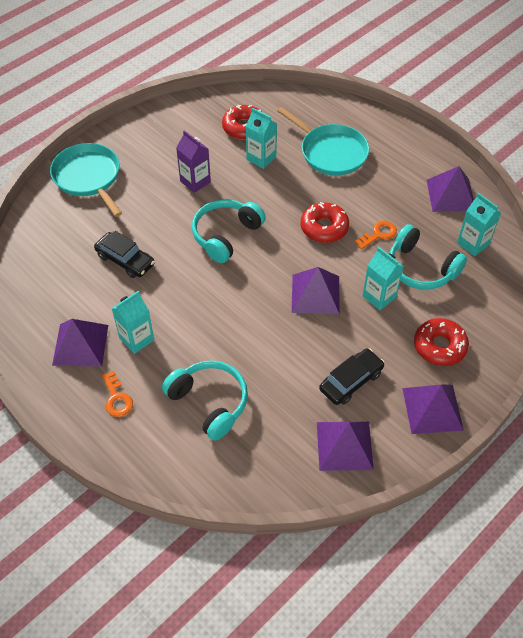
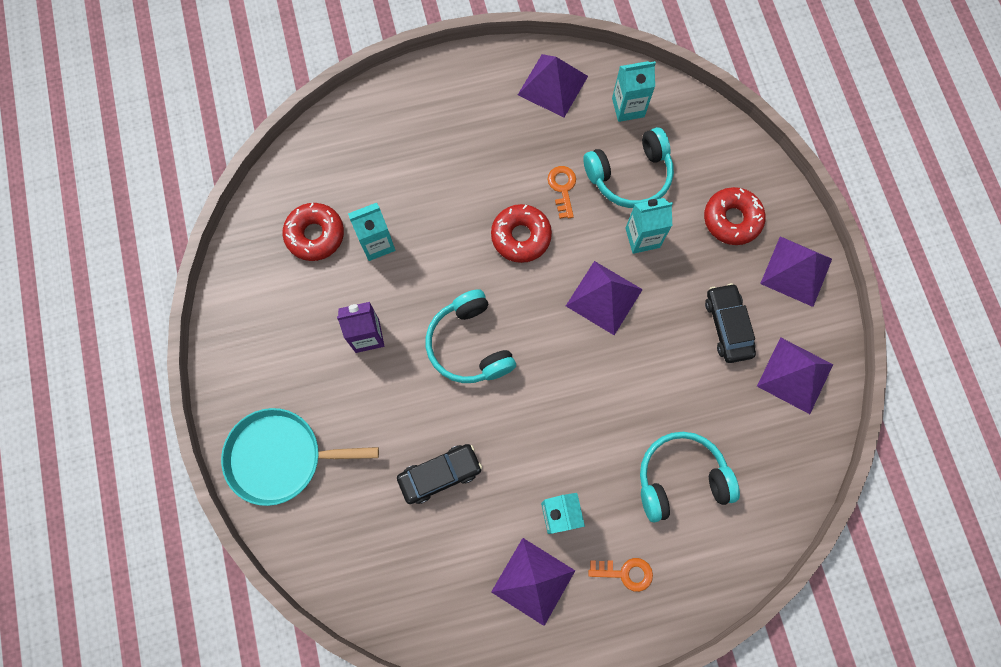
camera: 60 degrees left, 20 degrees up
turquoise pan [277,107,369,176] -> none

